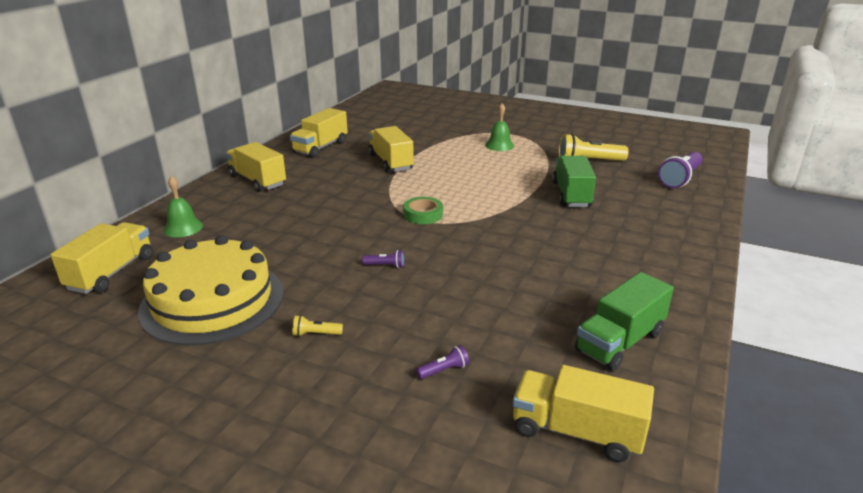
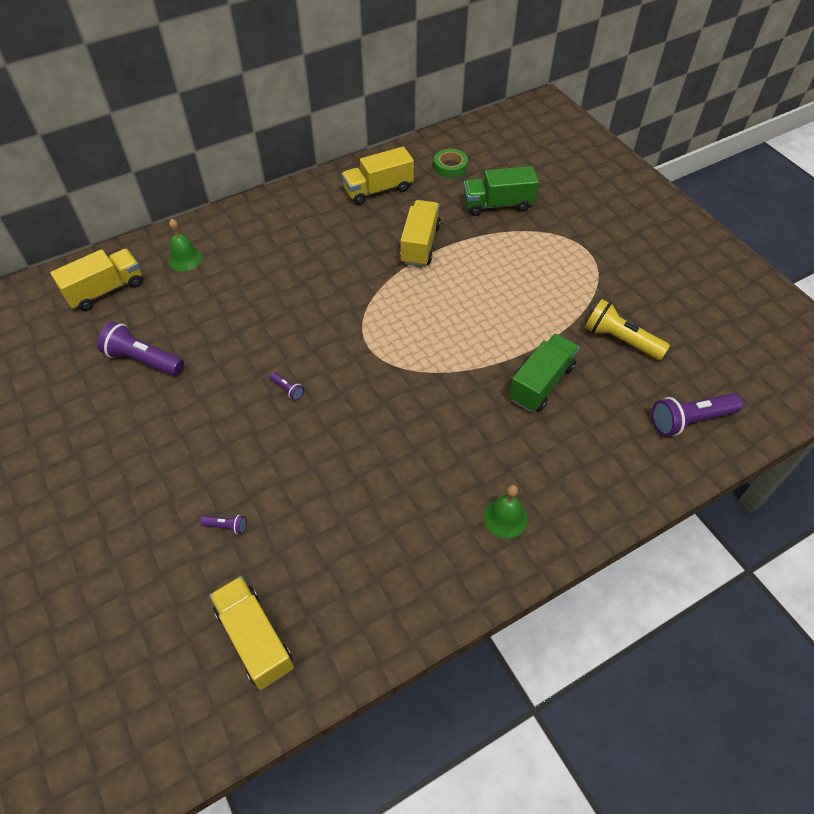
camera: 35 degrees right, 25 degrees up
yellow cake [138,235,284,346] -> purple flashlight [97,322,184,376]
yellow truck [226,142,286,192] -> none
yellow flashlight [293,315,343,337] -> none
green tape [403,197,443,224] -> green tape moved to [434,149,468,178]
green bell [485,103,514,151] -> green bell moved to [484,485,528,538]
green truck [575,272,674,371] -> green truck moved to [464,166,539,216]

